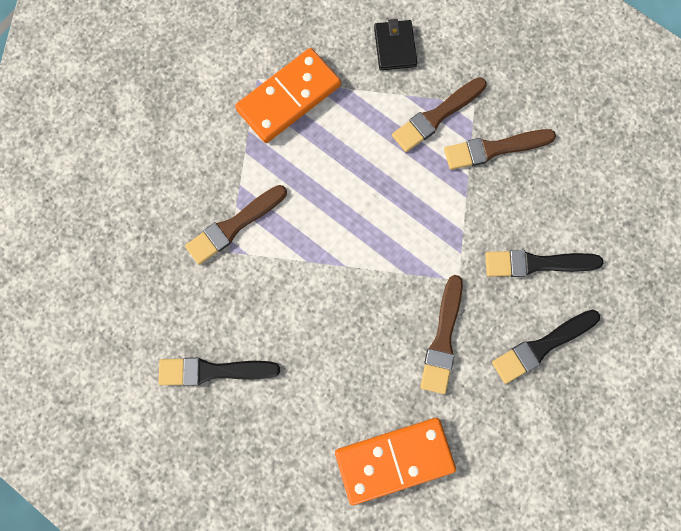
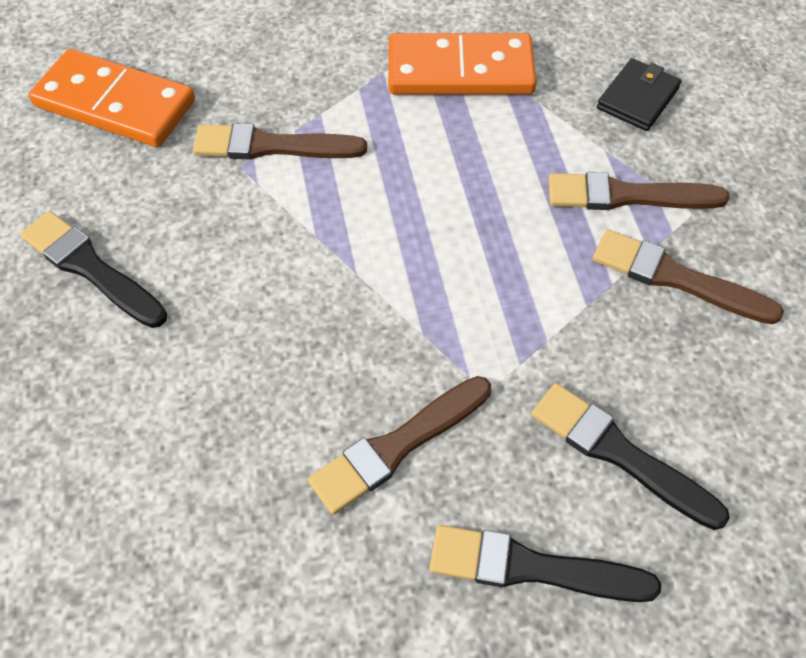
camera: 40 degrees right, 20 degrees down
orange domino [335,418,456,505] -> orange domino moved to [29,49,195,147]

